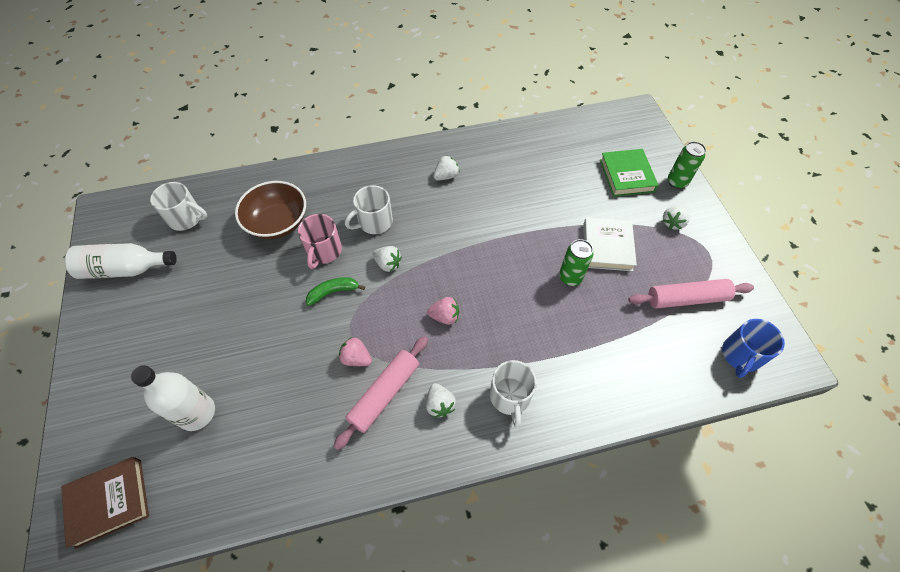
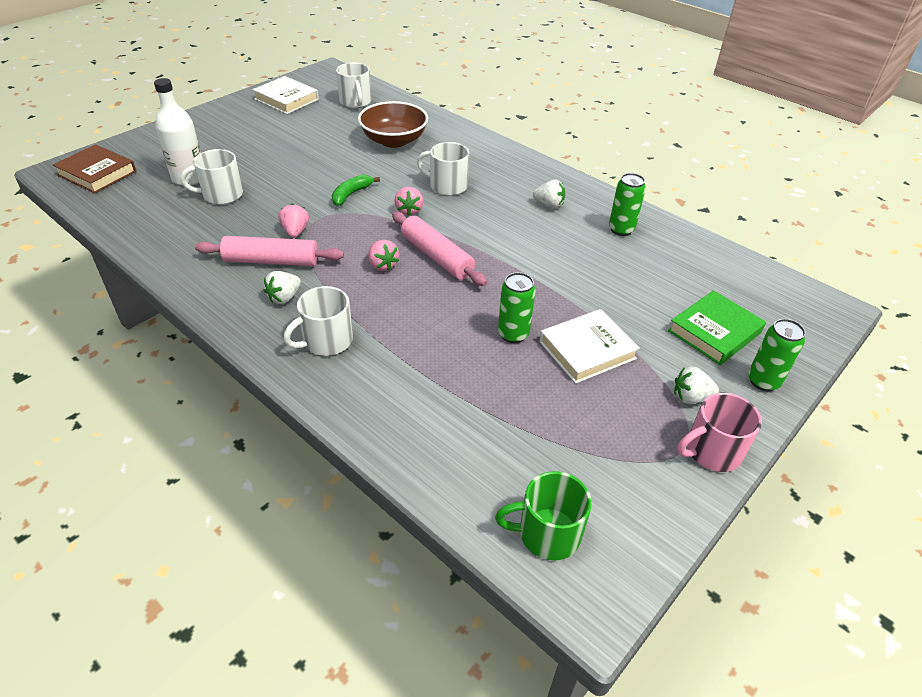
camera: 55 degrees right, 15 degrees down
white bottle [64,243,177,279] -> white book [253,76,319,114]
pink mug [298,214,342,269] -> pink mug moved to [677,393,762,472]
green banana [306,277,365,306] -> green banana turned 90 degrees counterclockwise [332,175,380,206]
white strawberry [373,246,402,272] -> pink strawberry [394,187,423,216]
pink rolling pin [628,279,754,308] -> pink rolling pin moved to [392,212,487,286]
blue mug [722,319,785,378] -> green mug [495,471,592,561]
none -> white mug [181,149,243,205]
none -> green can [609,173,646,236]

